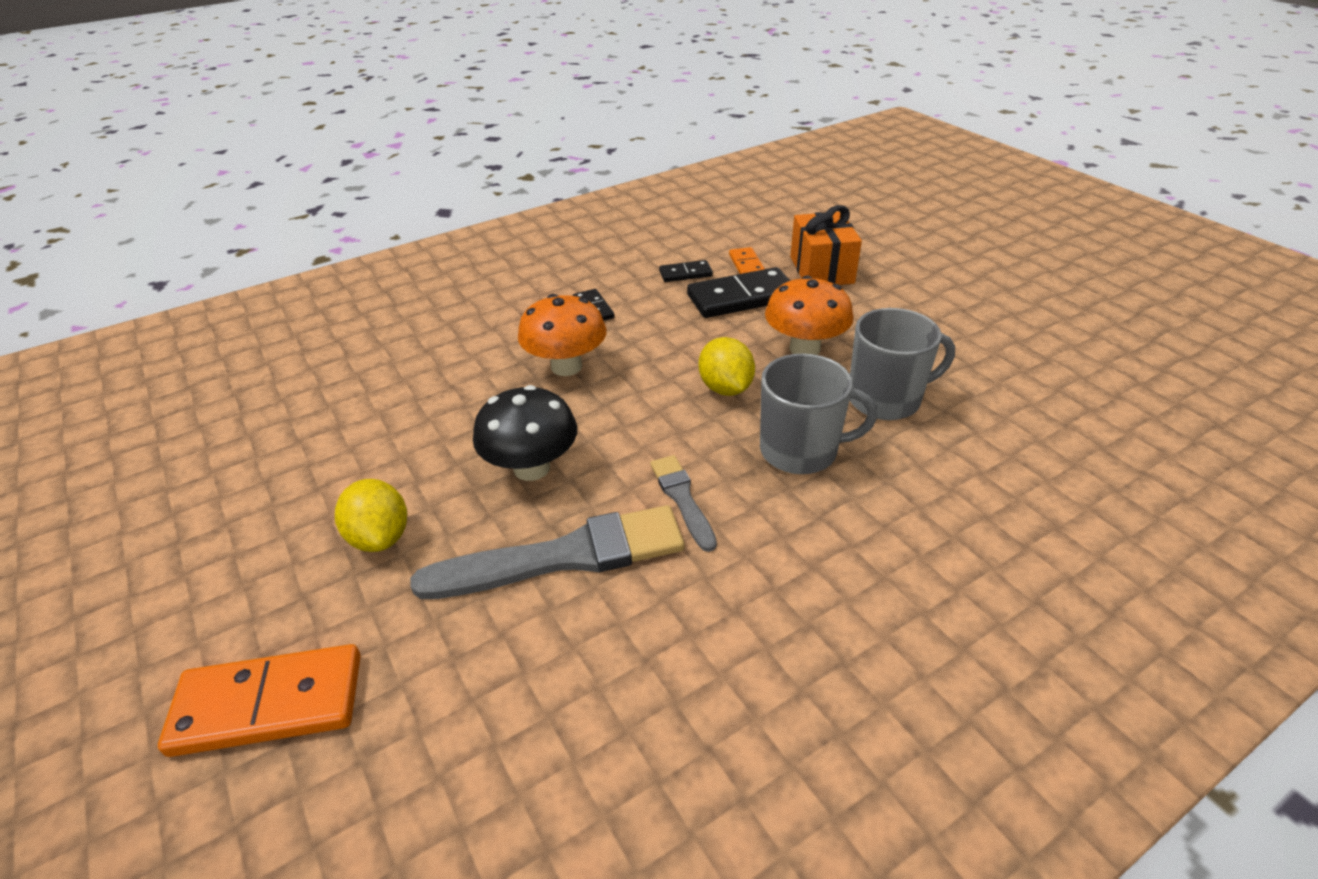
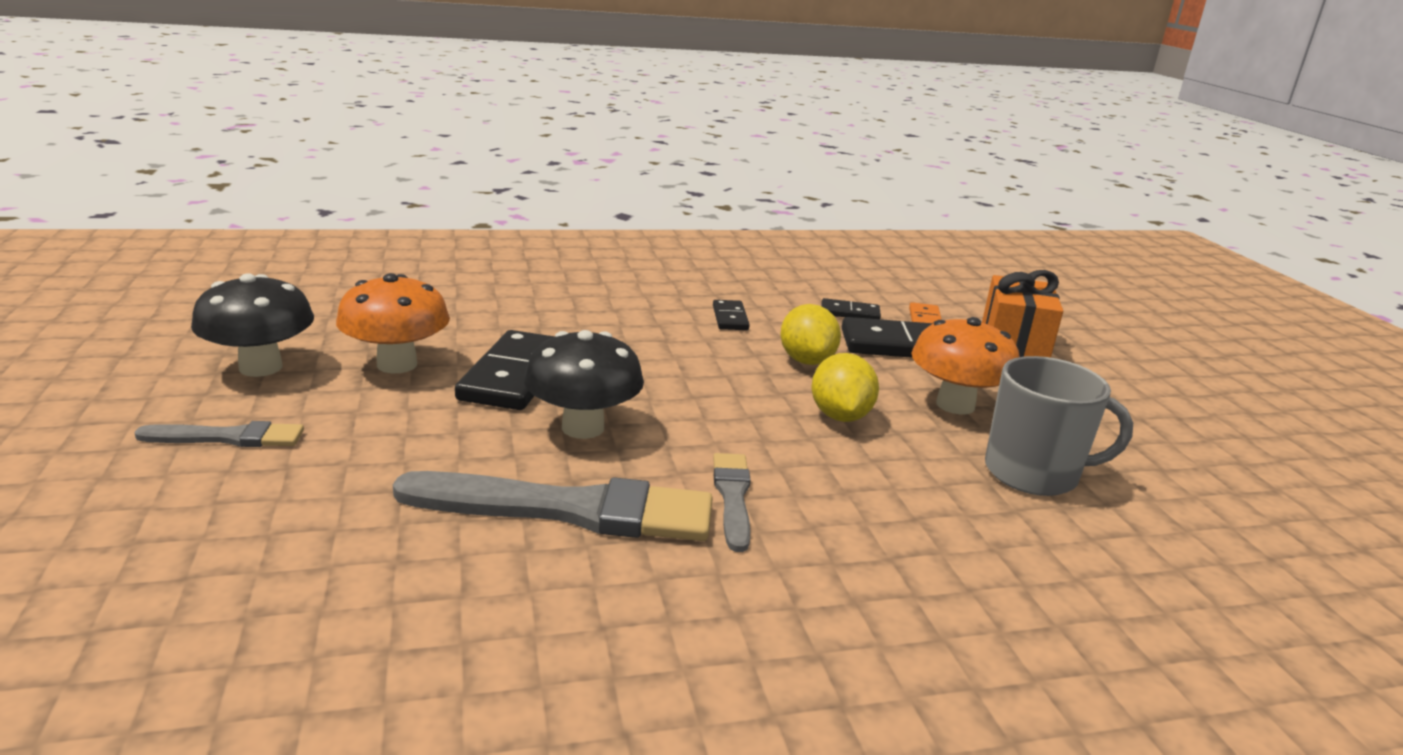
camera: 15 degrees right, 15 degrees down
orange domino [158,644,361,757] -> none
yellow lemon [335,479,407,552] -> yellow lemon moved to [780,304,841,365]
orange mushroom [518,294,607,376] -> orange mushroom moved to [336,273,450,373]
grey mug [760,354,878,474] -> none
none -> grey brush [134,421,304,447]
none -> black mushroom [191,273,314,377]
none -> black domino [455,330,555,410]

